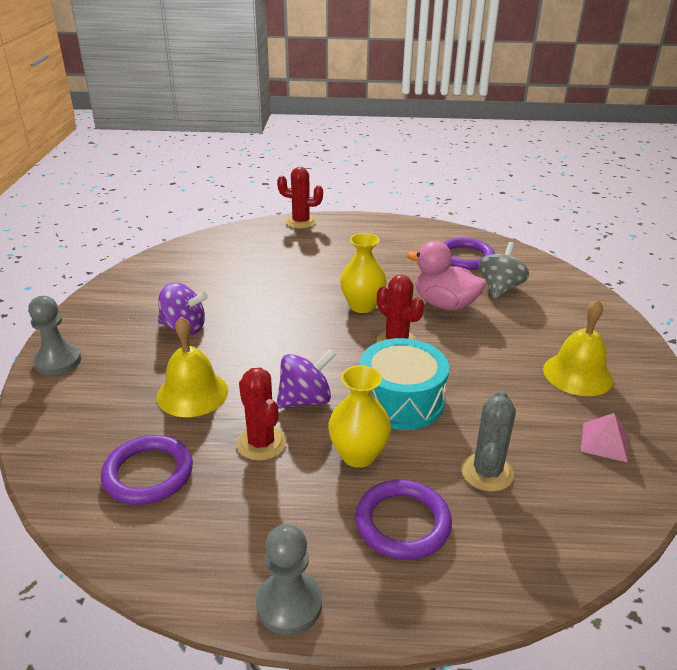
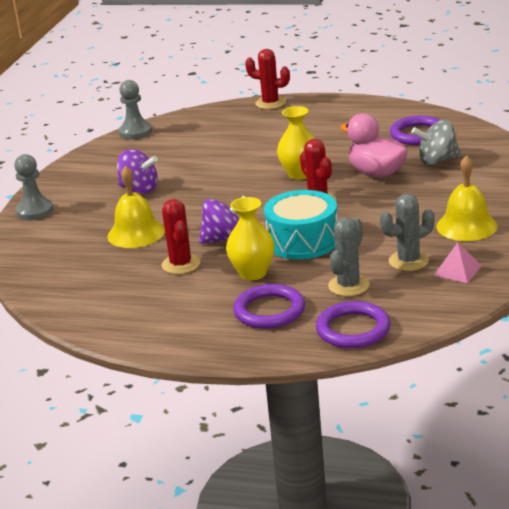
camera: 15 degrees right, 5 degrees down
purple ring [101,435,193,505] -> purple ring moved to [316,301,390,348]
grey pawn [256,524,322,635] -> grey pawn moved to [119,80,152,139]
grey spinning top [479,242,529,299] -> grey spinning top turned 135 degrees counterclockwise [411,120,461,165]
none -> grey cactus [380,194,435,271]

